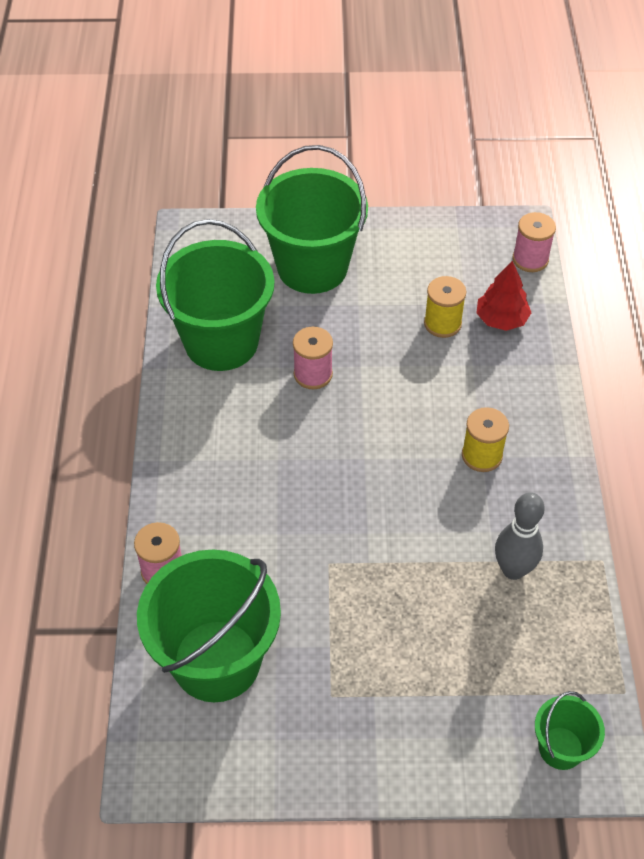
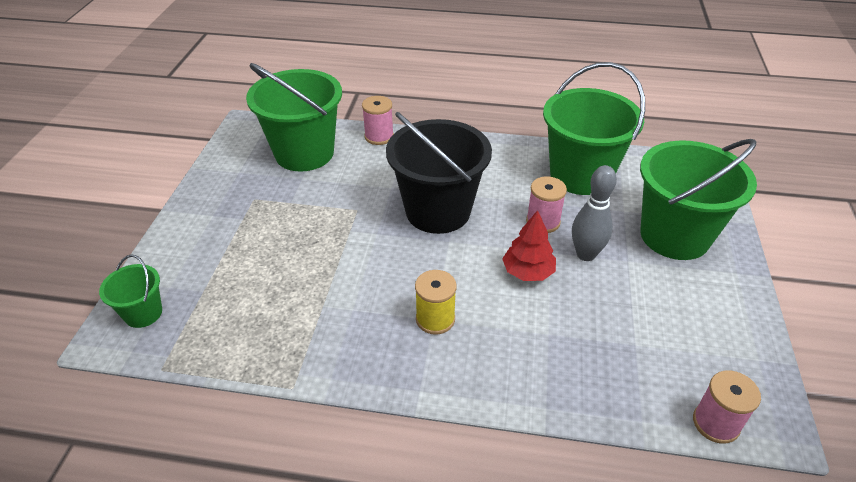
camera: 100 degrees right, 10 degrees down
yellow spool [424,276,467,338] -> none
red tree [476,260,531,331] -> red tree moved to [502,210,556,281]
grey bowling pin [495,492,545,580] -> grey bowling pin moved to [572,165,617,261]
none -> black bucket [386,112,492,234]

